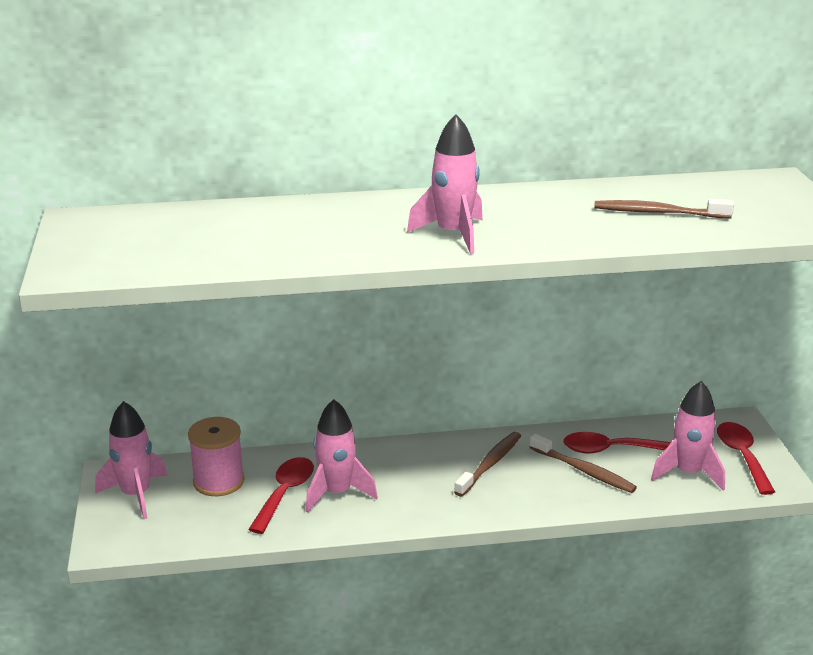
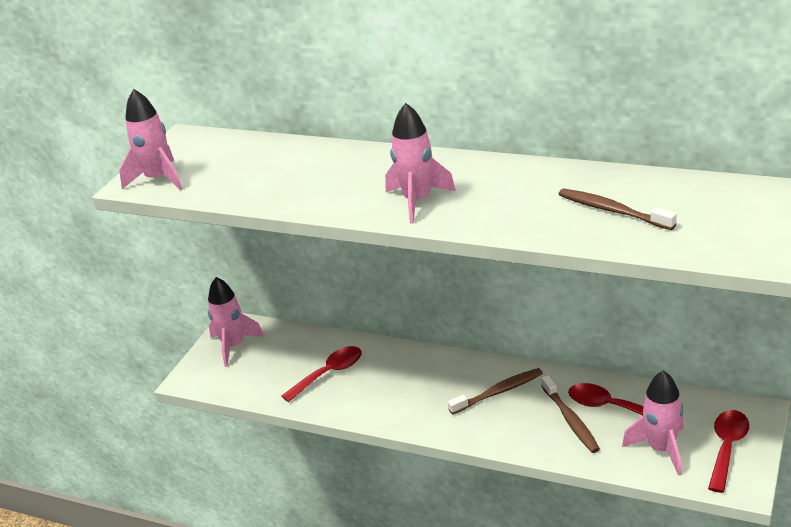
camera: 35 degrees right, 5 degrees up
pink spool [188,417,244,496] -> none
pink rocket [306,399,378,512] -> pink rocket moved to [119,89,183,190]

